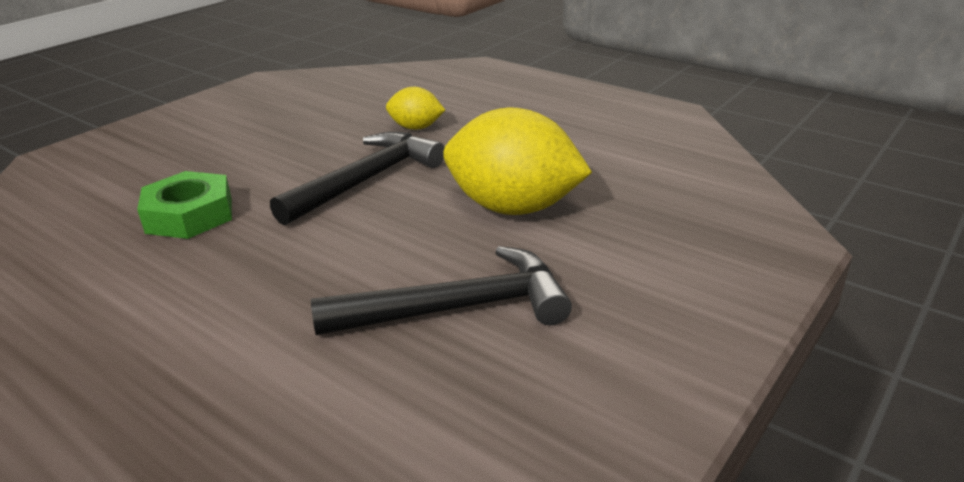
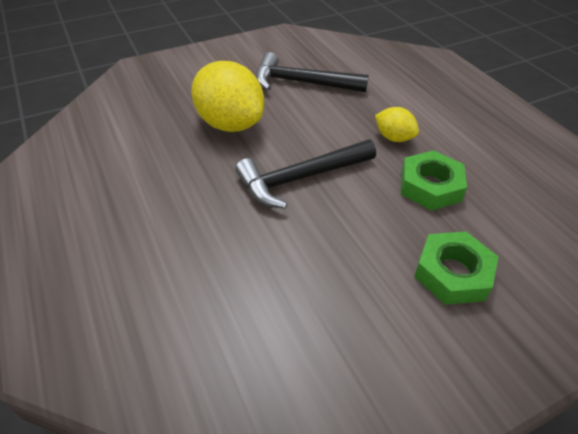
camera: 155 degrees left, 15 degrees up
yellow lemon [386,87,445,130] -> yellow lemon moved to [375,107,419,142]
none -> green nut [414,231,498,305]

